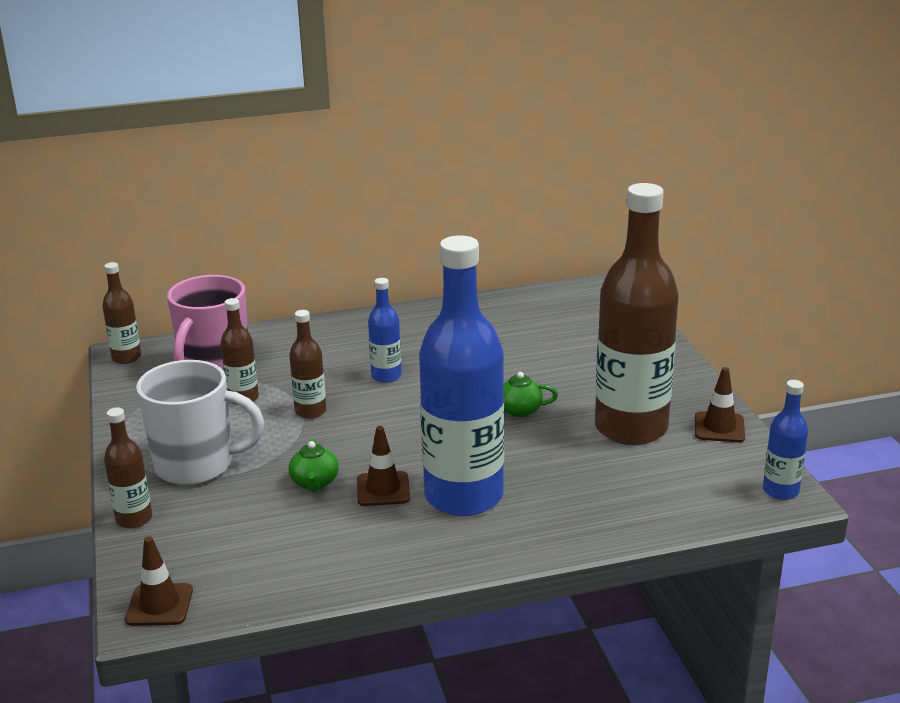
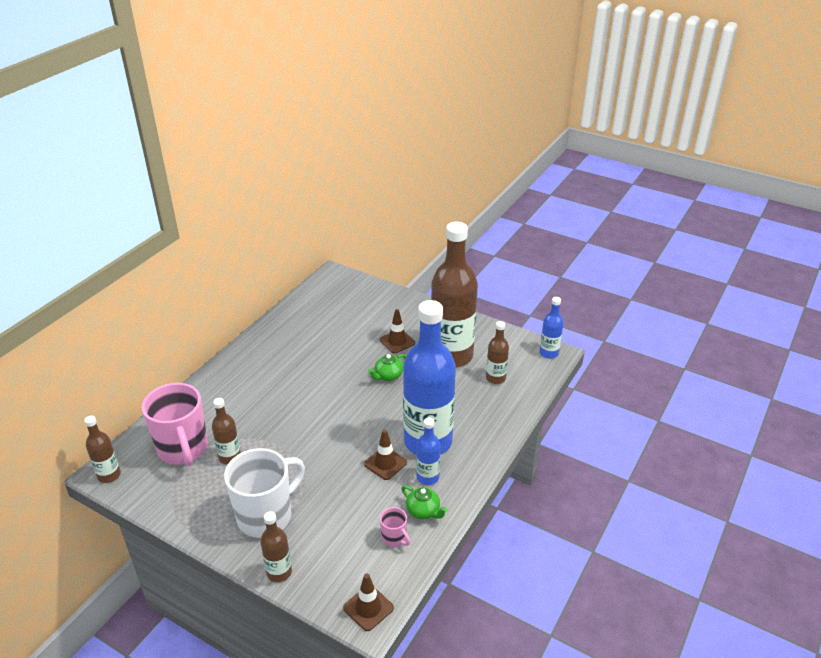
camera: 45 degrees left, 10 degrees up
brown bottle [289,310,326,419] -> brown bottle moved to [486,321,509,384]
green teapot [289,438,339,492] -> green teapot moved to [401,485,448,519]
blue bottle [368,278,402,383] -> blue bottle moved to [416,417,440,485]
brown traffic cone [695,367,745,442] -> brown traffic cone moved to [380,309,415,353]
none -> pink mug [380,507,410,547]

